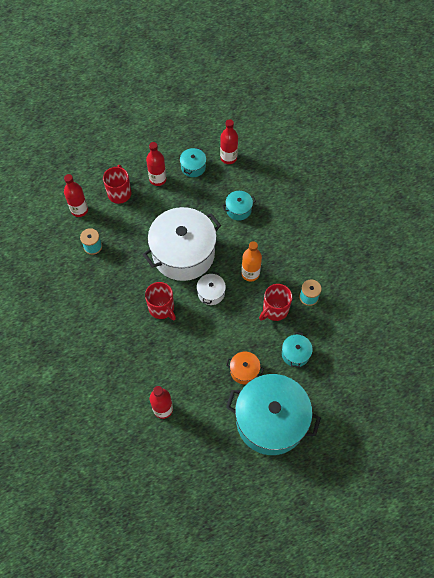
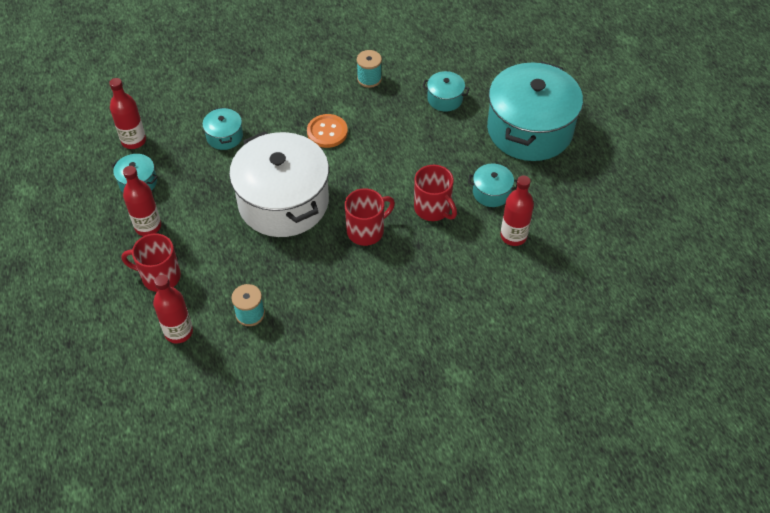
camera: 85 degrees left, 10 degrees down
white pot [197,272,226,305] -> none
orange pot [226,352,264,384] -> none
orange bottle [241,241,262,281] -> orange button [307,114,348,148]
red mug [259,284,292,321] -> red mug moved to [414,165,457,221]
none -> turquoise pot [468,164,517,207]

